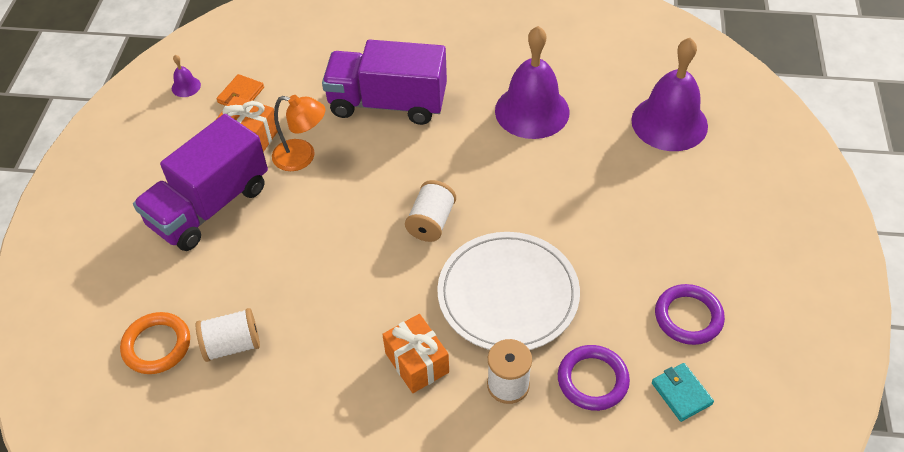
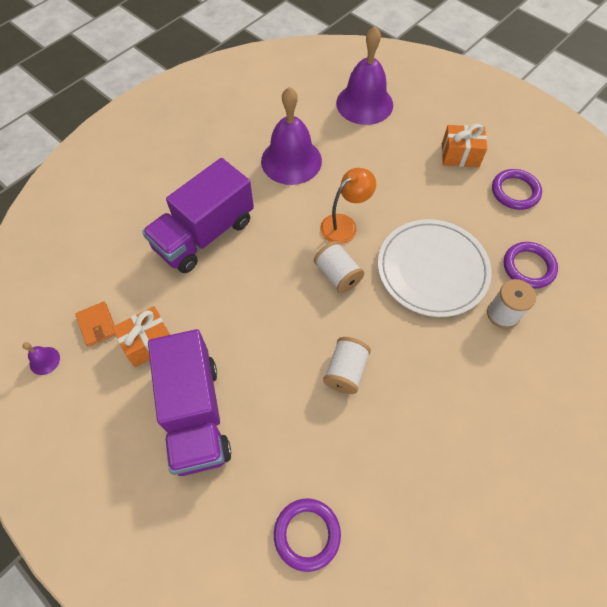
camera: 55 degrees left, 10 degrees up
orange ring [120,312,190,374] -> purple ring [274,498,341,572]
white spool [196,308,260,362] -> white spool moved to [323,337,371,394]
orange lamp [272,95,325,171] -> orange lamp moved to [320,168,376,244]
orange gift [382,314,449,393] -> orange gift moved to [442,124,487,167]
turquoise wallet [652,363,714,422] -> none

